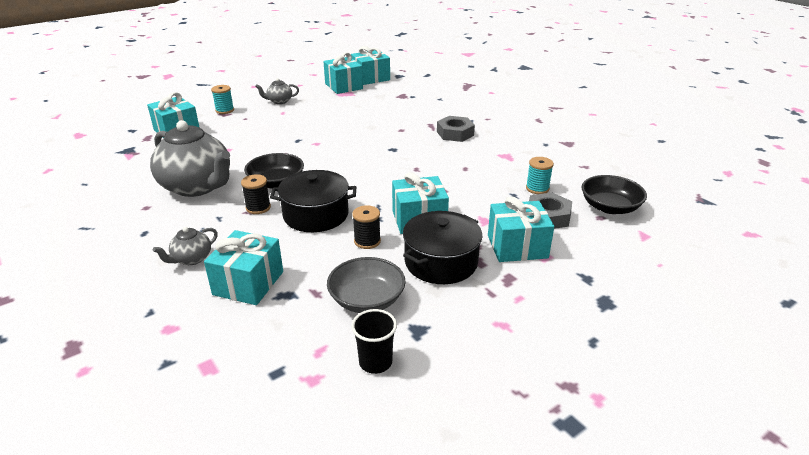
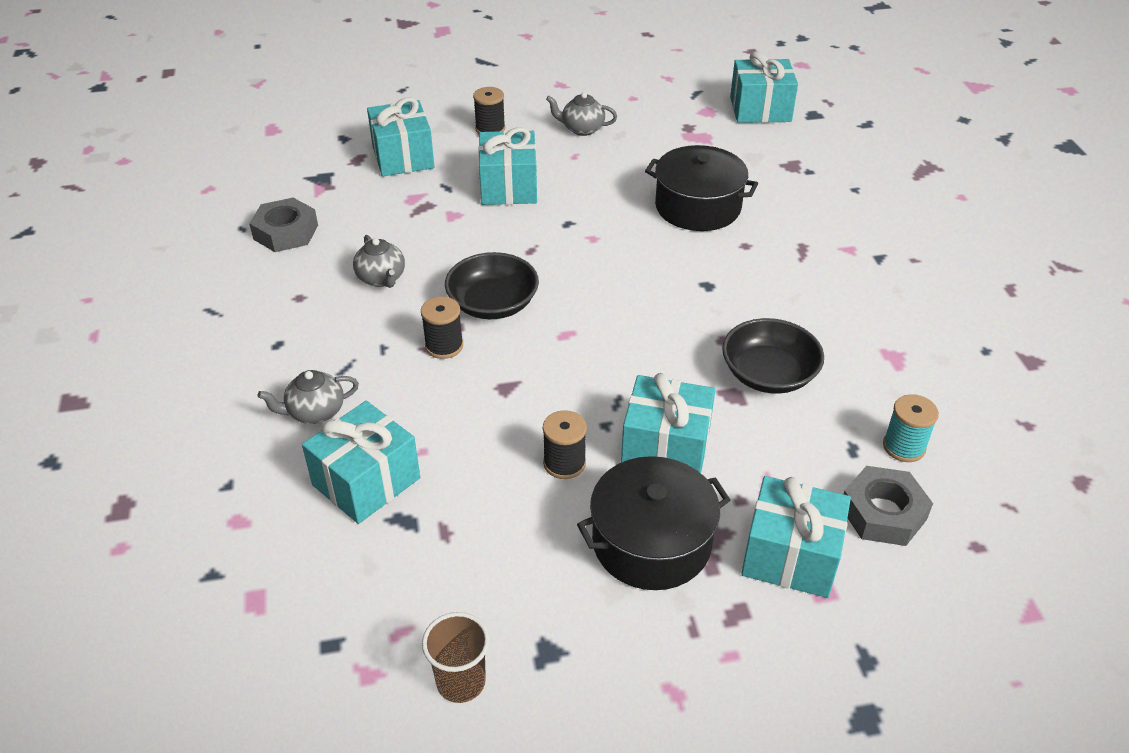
camera: 25 degrees right, 10 degrees up
grey teapot [150,120,230,197] -> grey teapot [353,235,405,288], size x0.45
turquoise spool [211,85,234,114] -> black spool [473,87,505,134]
black pot [270,170,356,232] -> black pot moved to [645,145,758,231]
turquoise gift [323,52,363,94] -> turquoise gift moved to [478,127,537,205]
grey bowl [327,257,406,313] -> none
black cup [351,309,397,374] -> brown cup [422,612,490,703]
grey nut [437,116,475,142] -> grey nut moved to [249,198,318,252]
black bowl [582,175,647,214] -> black bowl moved to [722,318,824,394]

